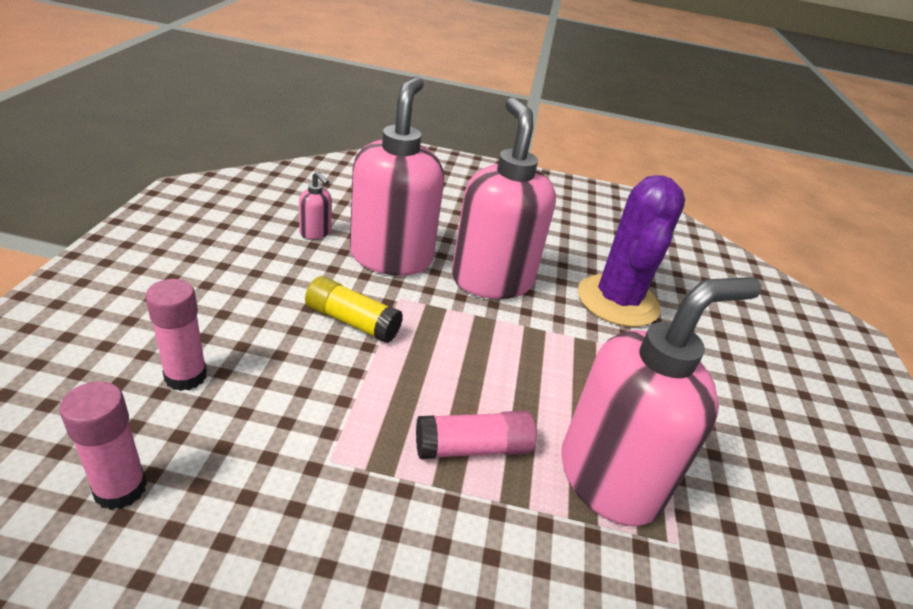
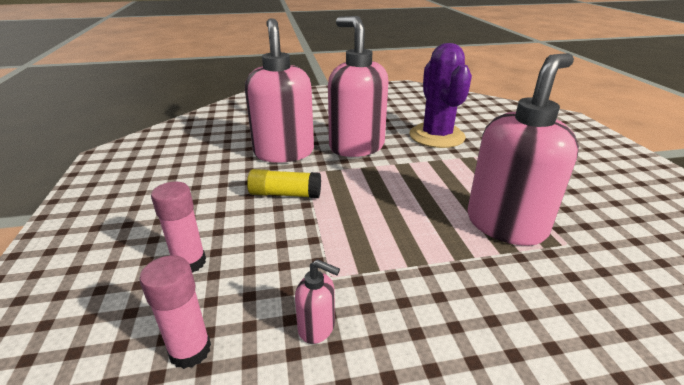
camera: 15 degrees left, 5 degrees down
pink soap dispenser [299,171,332,239] -> pink soap dispenser moved to [295,259,340,344]
pink glue stick [416,411,536,459] -> none

